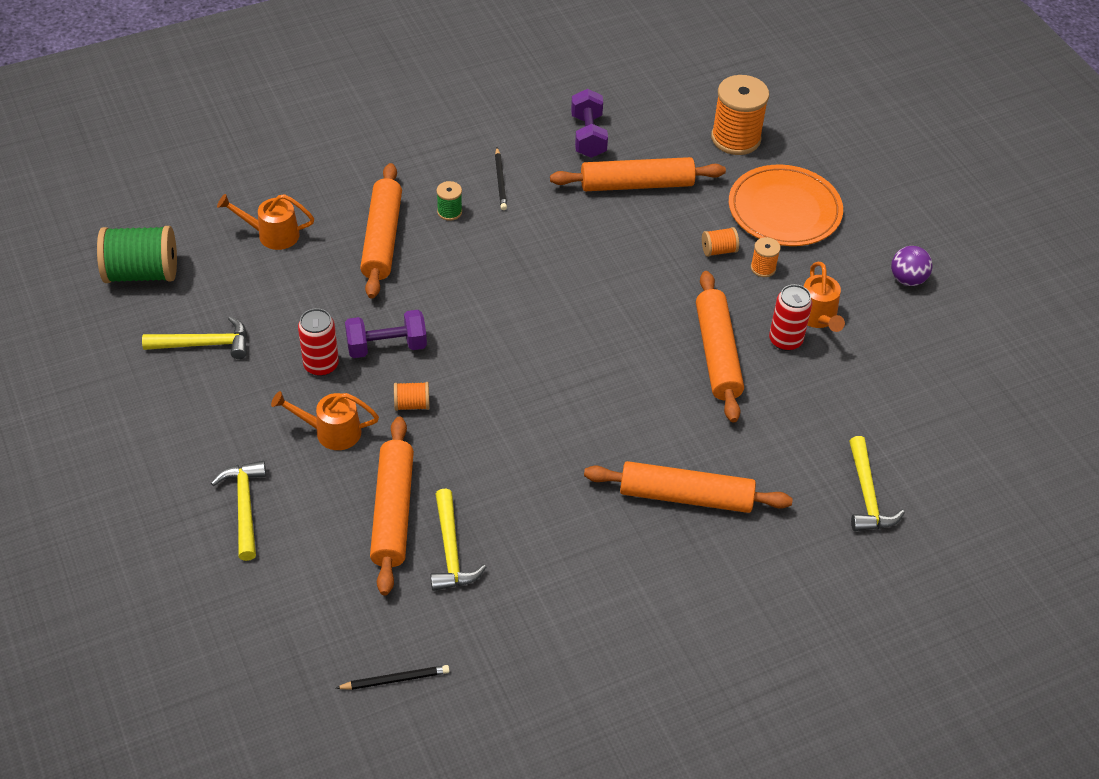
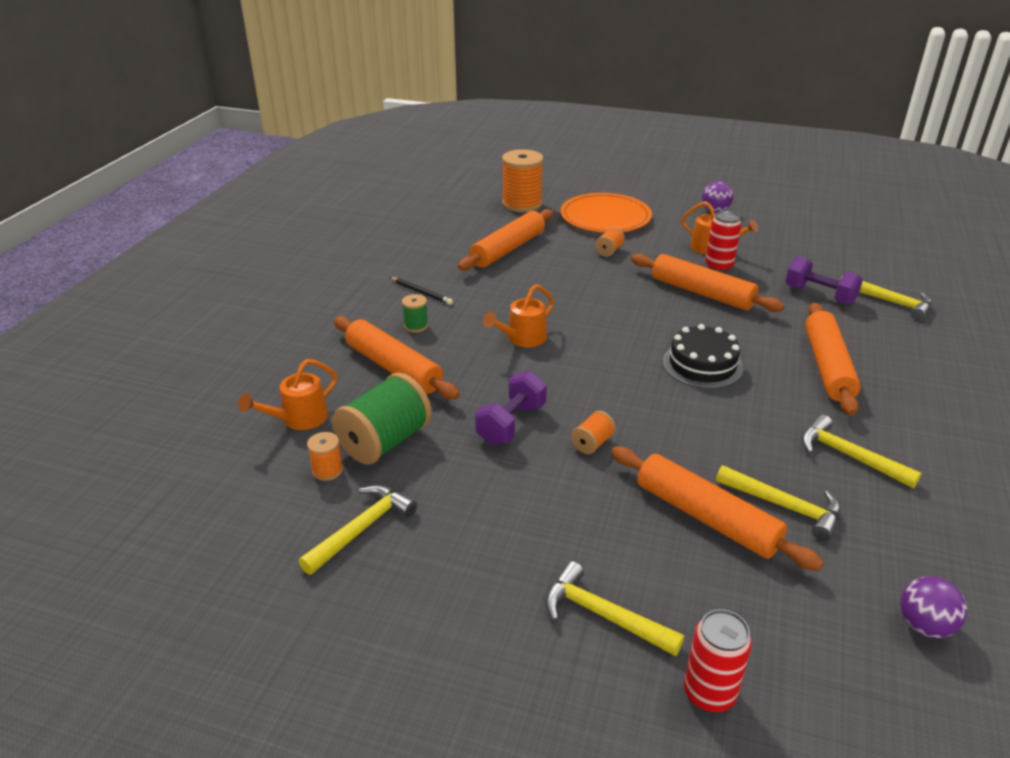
camera: 45 degrees left, 15 degrees down
green spool [97,226,177,283] -> green spool moved to [332,373,432,465]
orange watering can [271,391,379,450] -> orange watering can moved to [483,284,554,347]
red can [298,308,339,376] -> red can moved to [684,609,752,712]
black pencil [336,665,450,690] -> purple ball [900,576,967,638]
purple dumbbell [571,89,608,158] -> purple dumbbell moved to [785,256,863,305]
orange rolling pin [584,461,793,513] -> orange rolling pin turned 45 degrees counterclockwise [805,303,861,416]
orange spool [751,237,781,277] -> orange spool moved to [307,432,343,481]
none -> black cake [663,324,743,389]
none -> yellow hammer [801,415,922,488]

